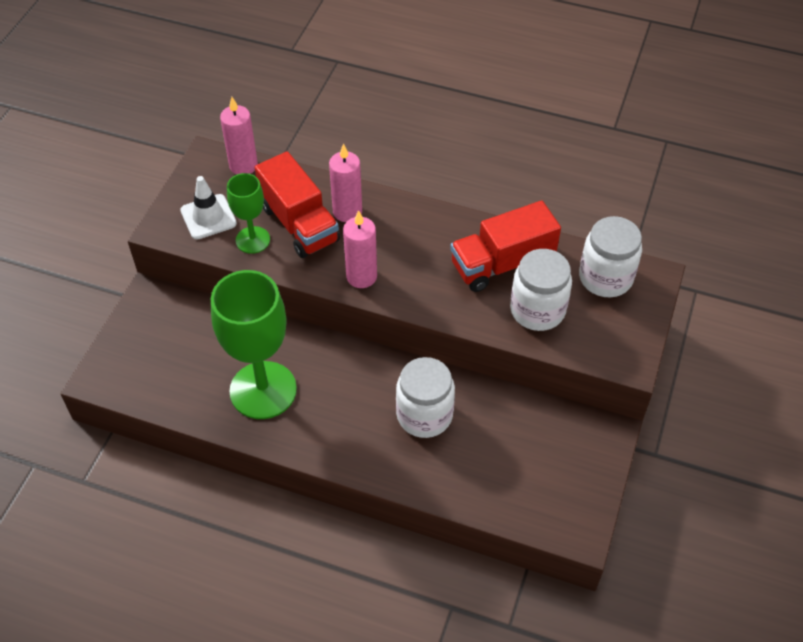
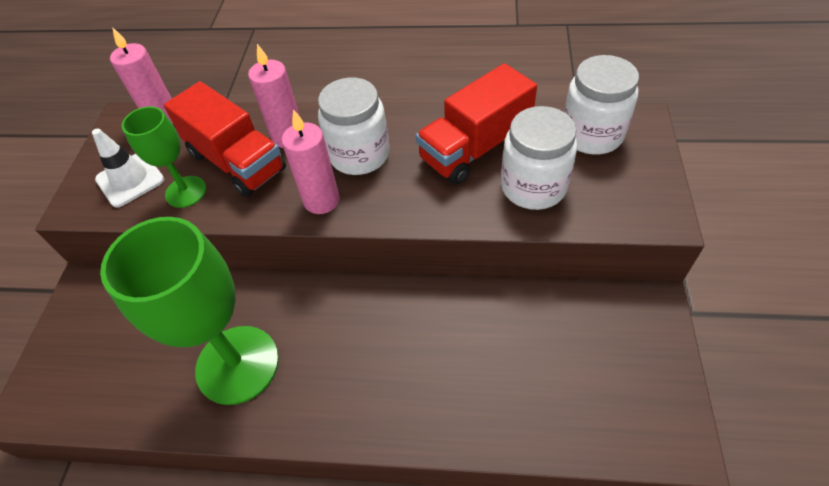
camera: 10 degrees left, 0 degrees up
white jar [396,357,455,438] -> white jar moved to [318,77,389,175]

